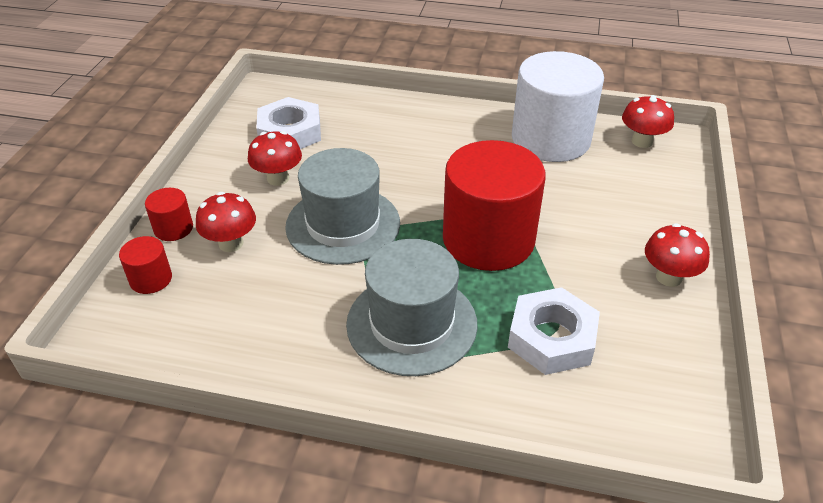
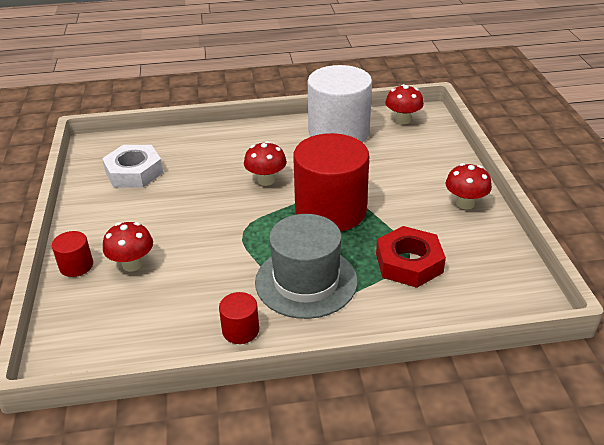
camera: 20 degrees left, 5 degrees down
red cylinder [119,236,172,294] -> red cylinder moved to [219,292,259,344]
red mushroom [248,131,302,186] -> red mushroom moved to [244,141,287,186]
grey hat [285,148,400,265] -> none
white nut [508,287,600,375] -> red nut [376,226,446,288]

